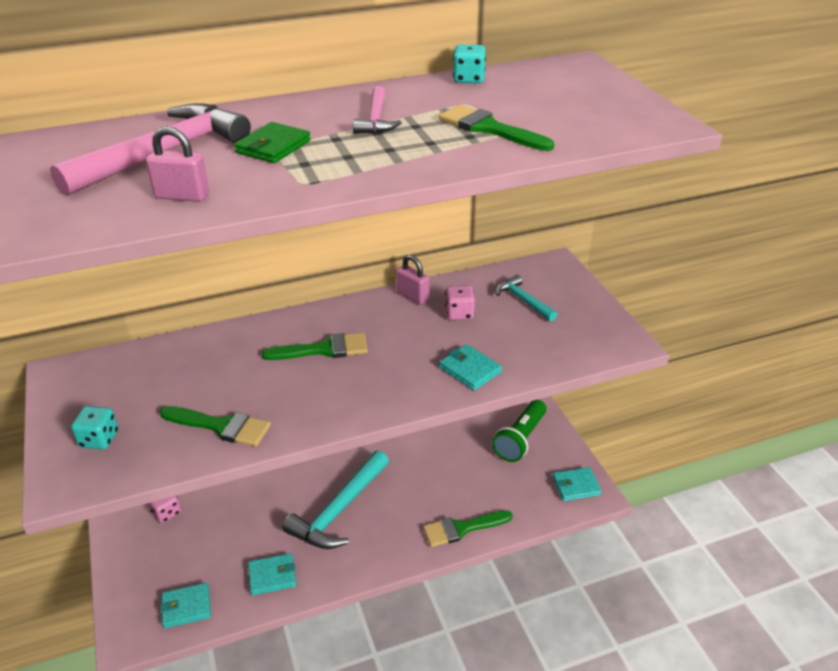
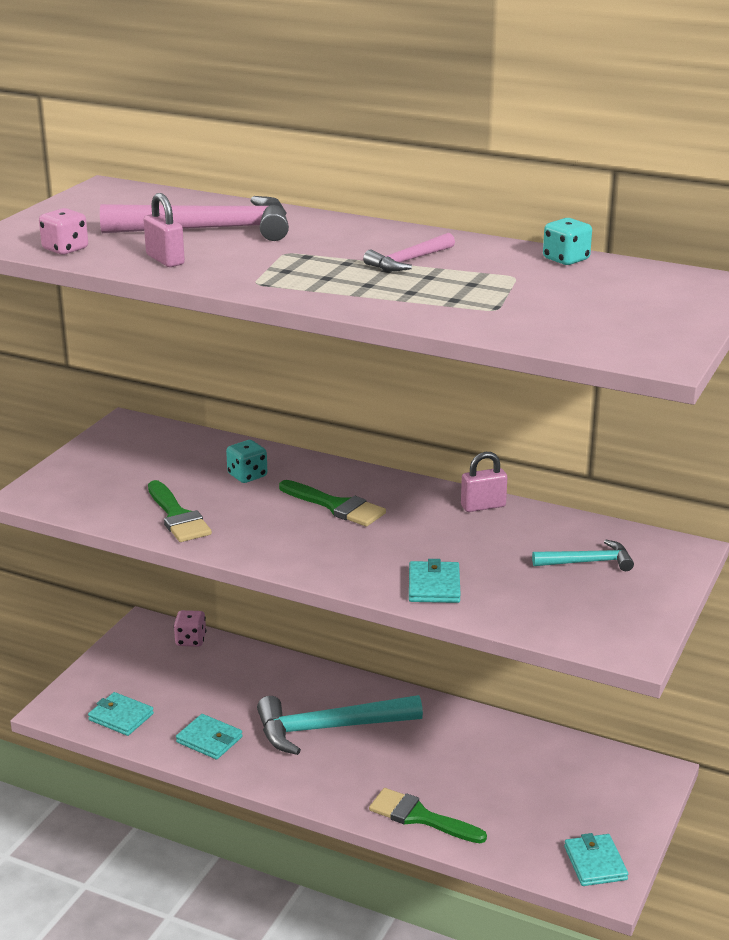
camera: 45 degrees right, 10 degrees down
turquoise dice [71,406,118,450] -> turquoise dice moved to [226,440,267,483]
green wallet [234,122,311,163] -> none
pink padlock [396,255,430,305] -> pink padlock turned 75 degrees clockwise [461,452,507,512]
green brush [439,105,554,151] -> none
pink dice [445,285,475,320] -> pink dice moved to [39,208,88,255]
green flashlight [492,400,546,462] -> none
turquoise hammer [496,275,557,321] -> turquoise hammer turned 75 degrees clockwise [532,540,634,571]
turquoise wallet [553,467,602,501] -> turquoise wallet turned 45 degrees clockwise [564,833,628,886]

